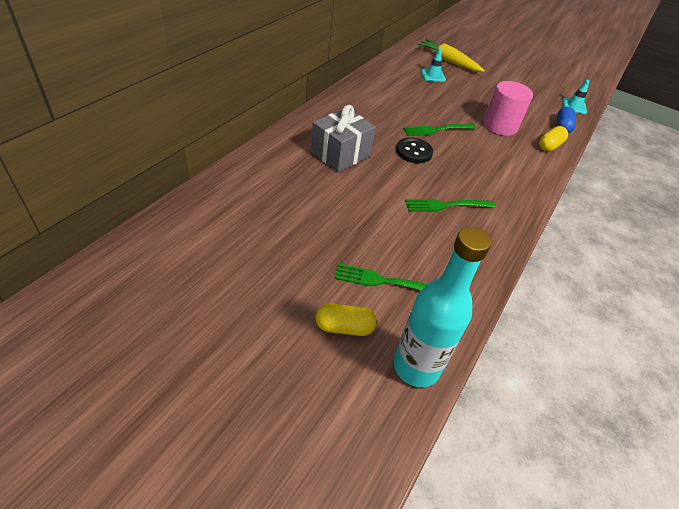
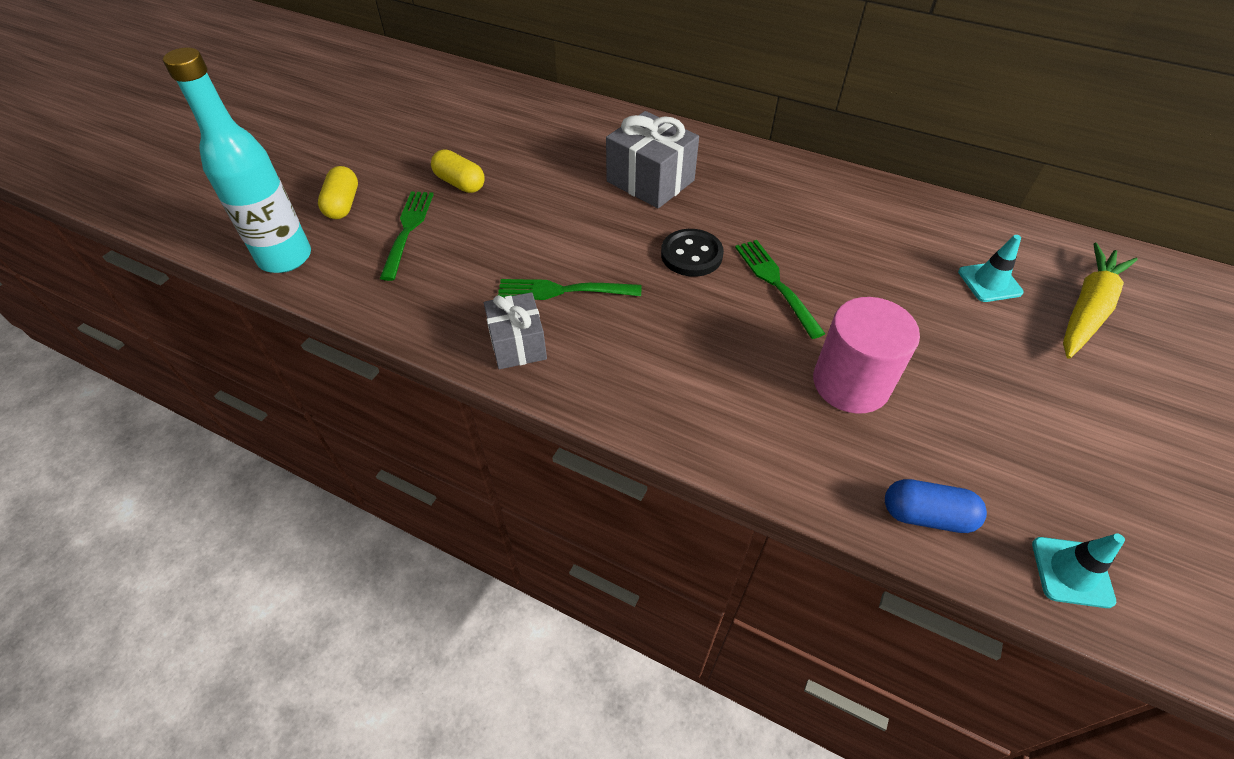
camera: 90 degrees right, 5 degrees up
green fork [405,199,495,212] -> green fork turned 75 degrees counterclockwise [498,279,641,300]
yellow capsule [539,126,568,152] -> yellow capsule moved to [431,149,485,193]
none -> grey gift [484,292,547,369]

